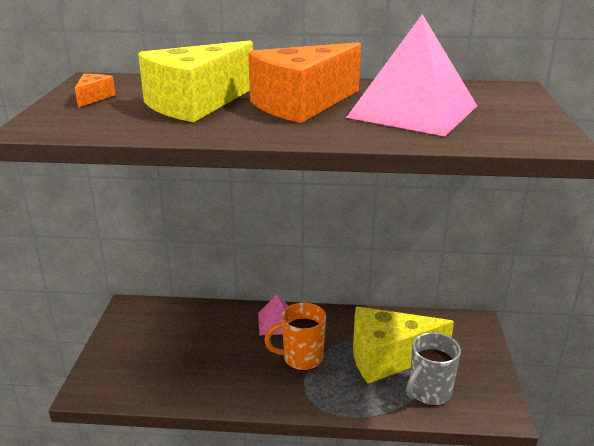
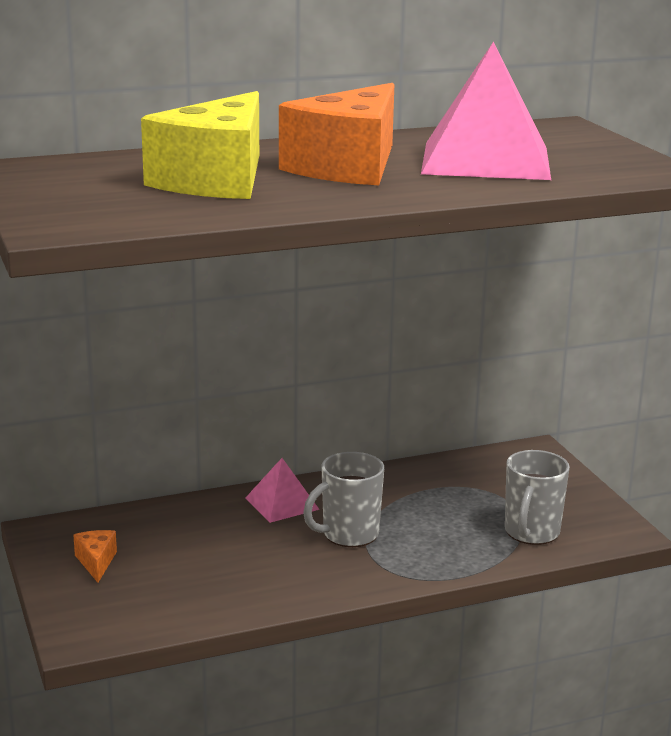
camera: 25 degrees left, 5 degrees down
orange cheese [75,74,115,108] -> orange cheese moved to [73,530,117,583]
orange mug [264,303,326,371] -> grey mug [303,452,384,547]
yellow cheese [353,307,454,384] -> none

